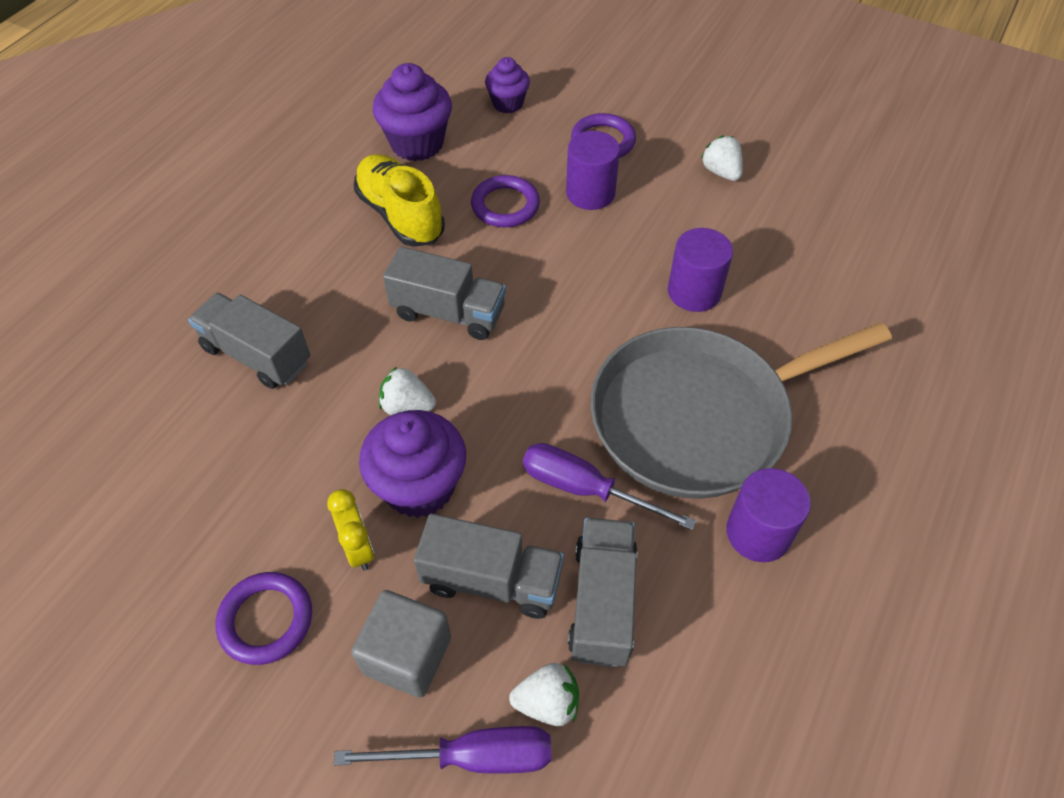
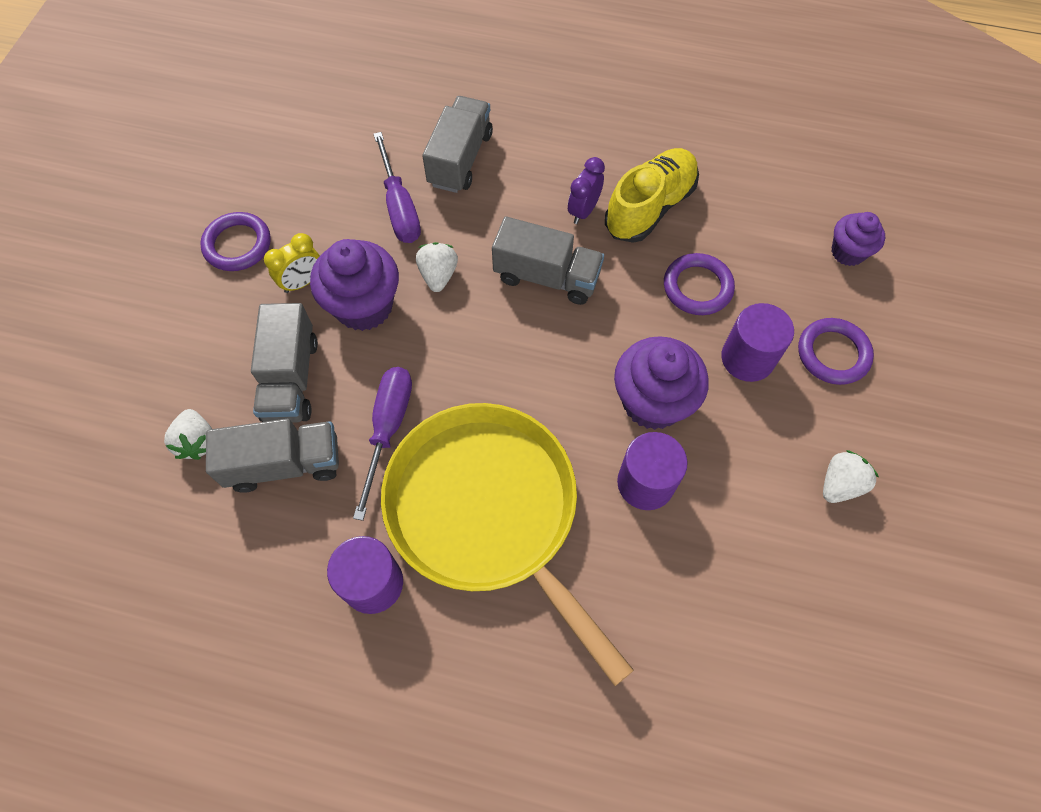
camera: 75 degrees right, 10 degrees up
purple screwdriver [334,726,551,774] -> purple screwdriver moved to [373,132,421,243]
grey cube [351,590,451,698] -> none
purple cupcake [373,63,452,161] -> purple cupcake moved to [614,336,709,430]
grey truck [383,246,506,340] -> grey truck turned 75 degrees counterclockwise [492,216,604,305]
grey pan [590,322,892,499] -> yellow pan [381,403,634,686]
none -> purple clock [568,157,605,224]

